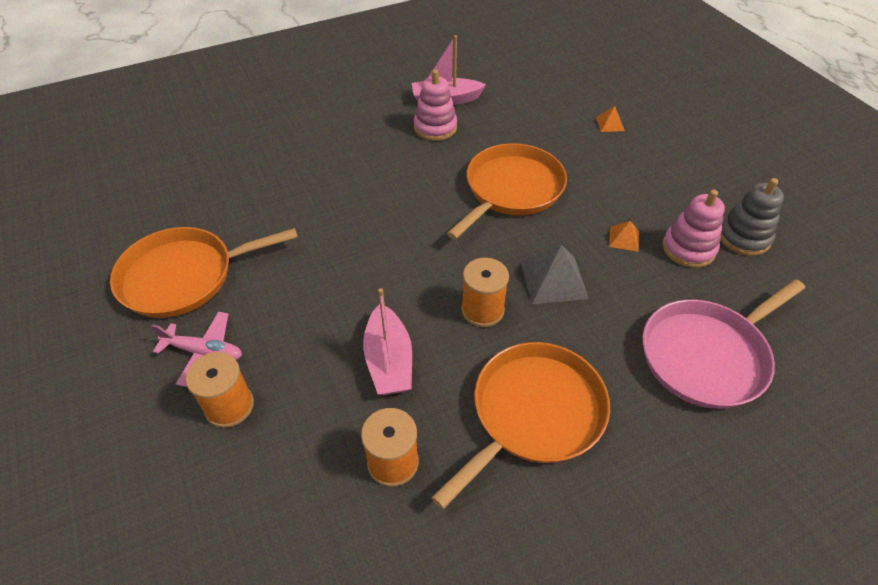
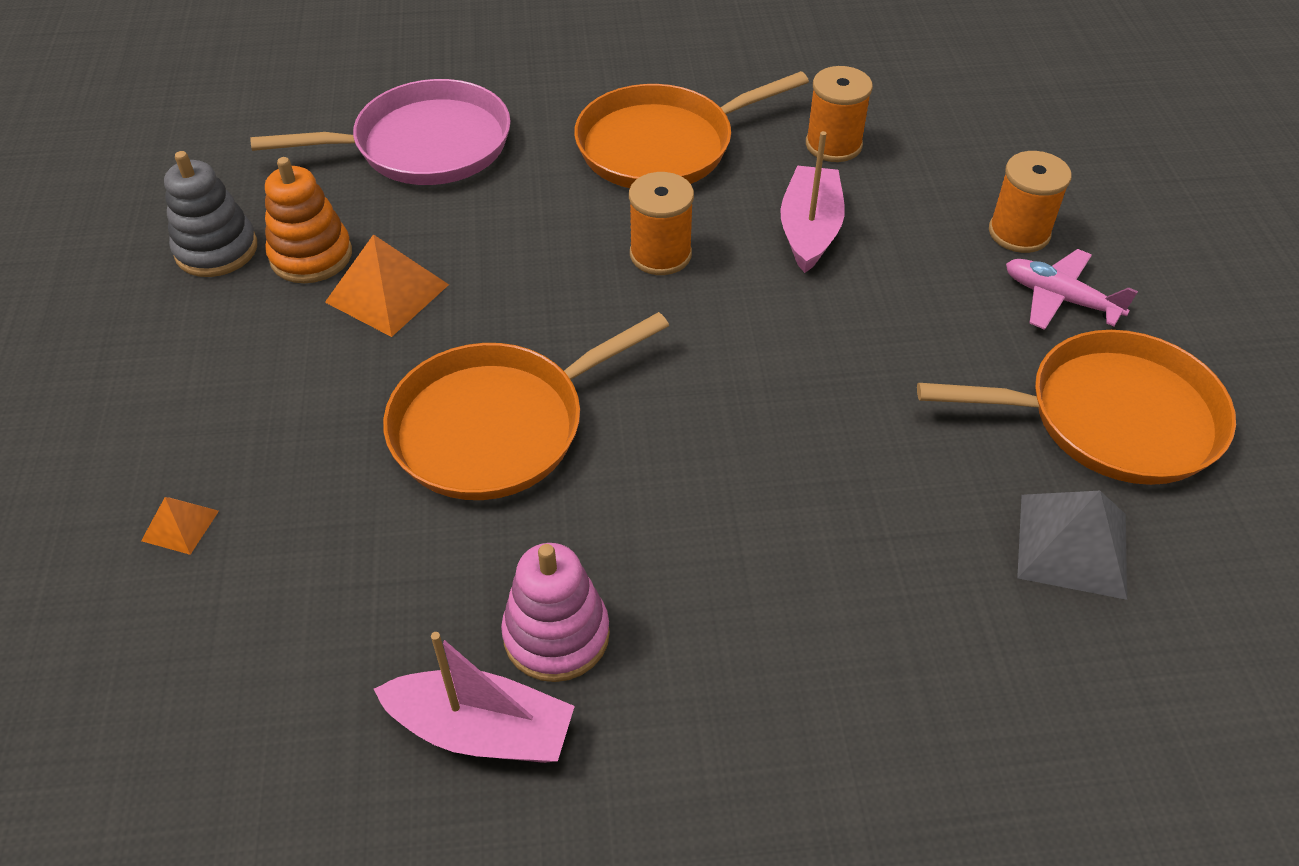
camera: 160 degrees left, 0 degrees up
grey pyramid [521,245,589,304] -> grey pyramid moved to [1017,491,1127,600]
orange pyramid [609,221,639,252] -> orange pyramid [325,234,449,337], size x1.86
pink stacking toy [662,189,725,268] -> orange stacking toy [265,157,352,283]

